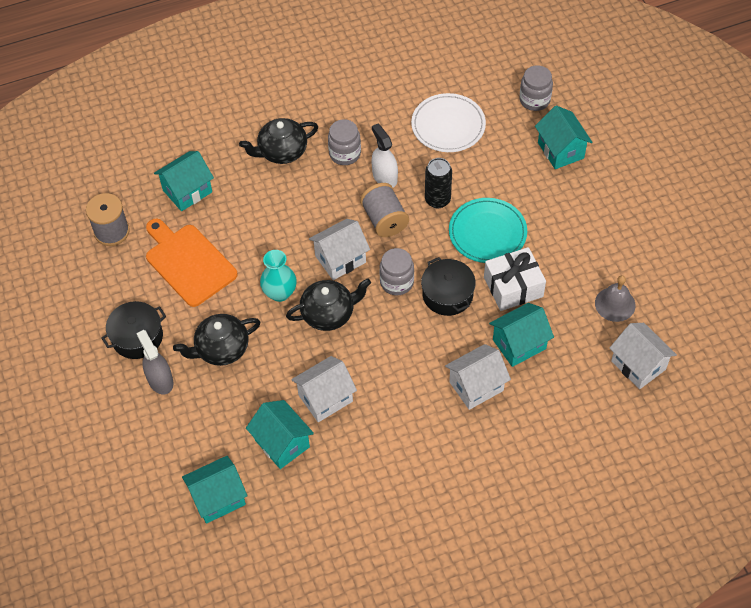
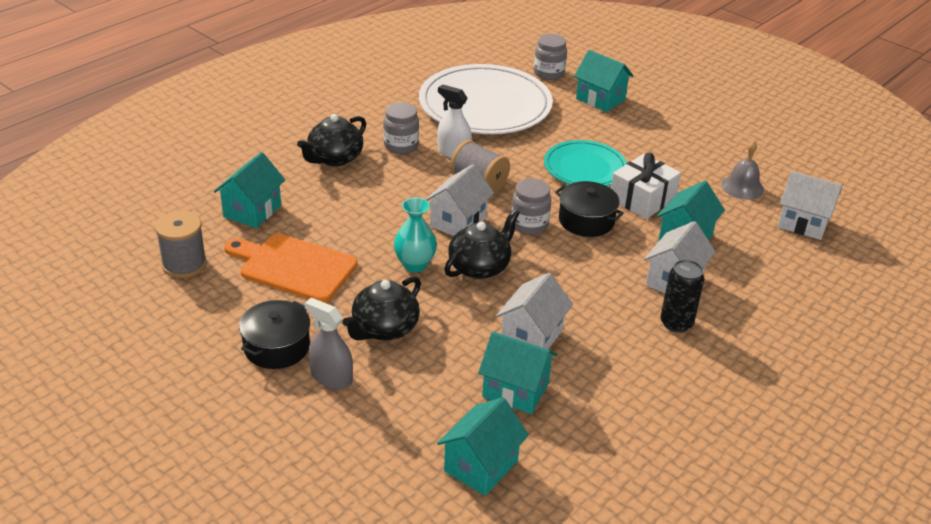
camera: 30 degrees left, 20 degrees down
white plate [411,93,486,152] -> white plate [419,64,553,134], size x1.73
black can [425,158,452,208] -> black can moved to [660,260,704,333]

